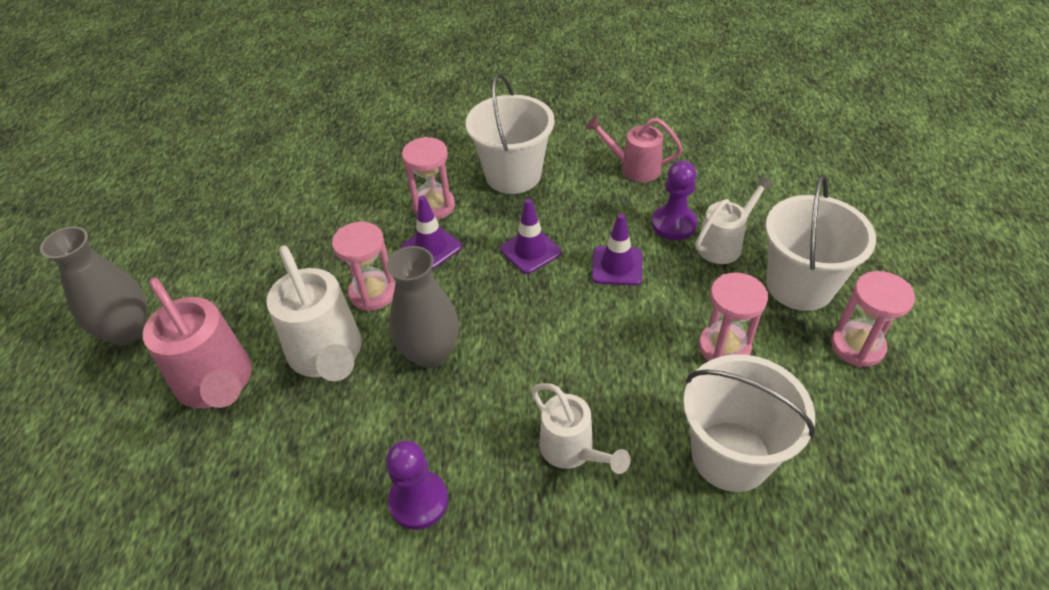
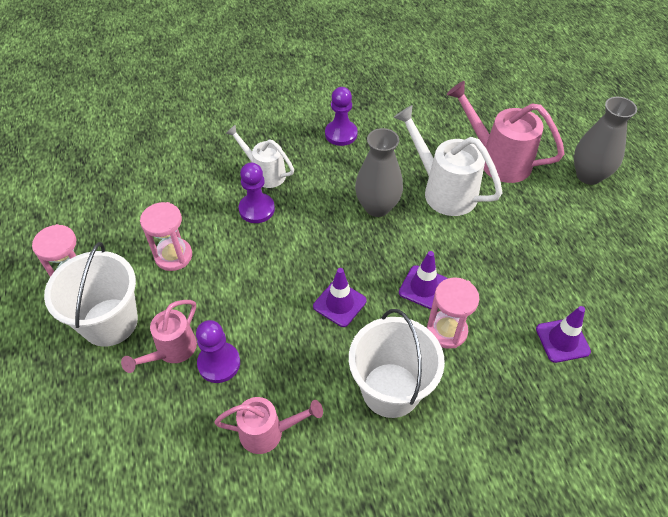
camera: 160 degrees right, 5 degrees up
pink hourglass [332,222,395,311] -> none
purple traffic cone [592,213,642,286] -> purple traffic cone moved to [536,306,591,363]
white bucket [683,354,815,492] -> none
white watering can [696,175,775,264] -> pink watering can [121,300,197,373]
none -> purple pawn [239,163,275,223]

